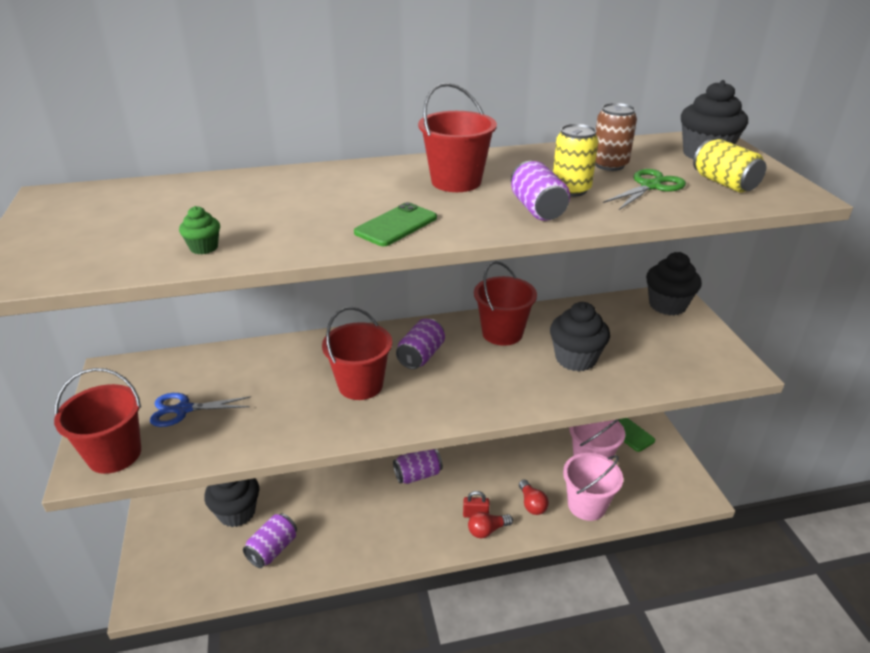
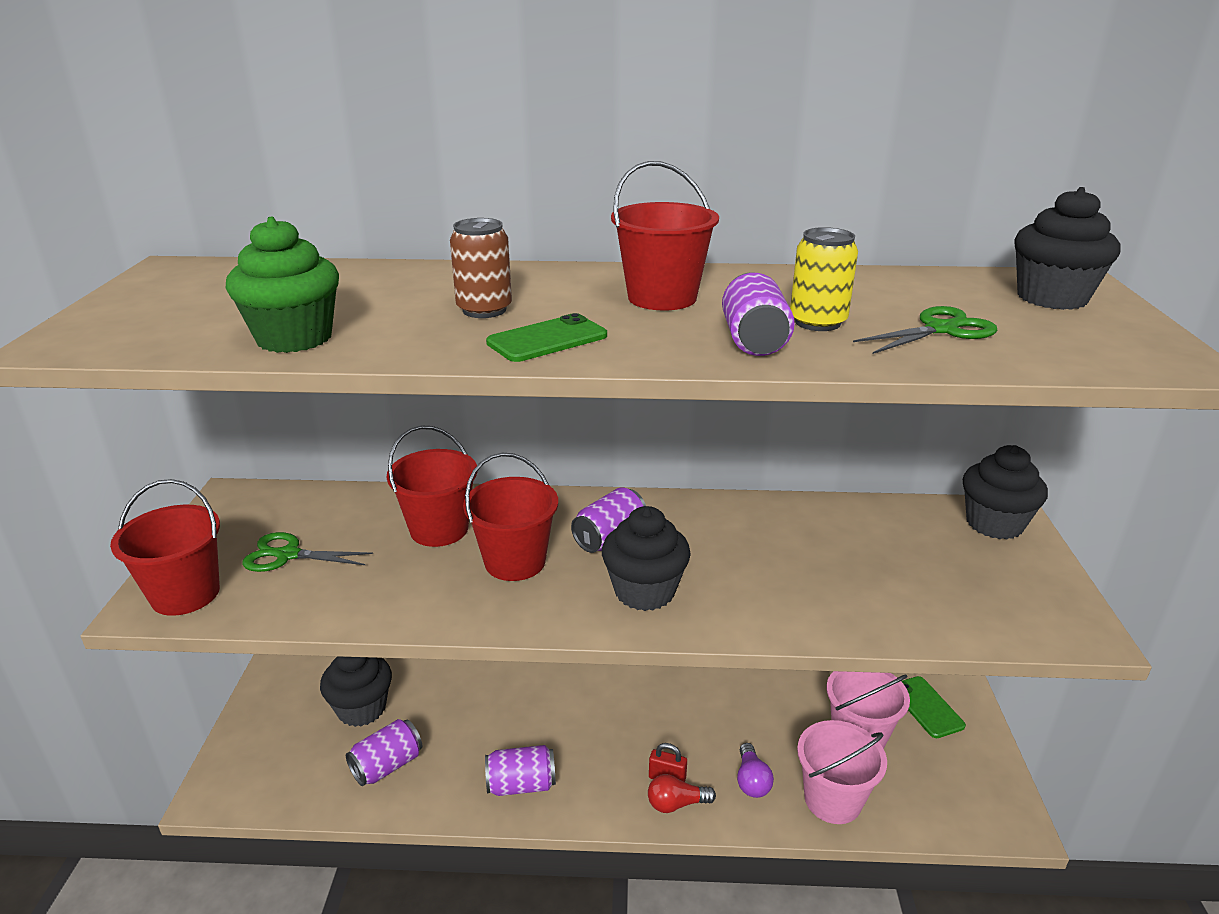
camera: 15 degrees right, 5 degrees down
blue scissors [150,393,251,427] -> green scissors [242,532,373,572]
green cupcake [179,206,220,254] -> green cupcake [226,217,339,353], size x2.07
purple can [393,449,443,484] -> purple can moved to [485,745,556,796]
red bucket [474,261,537,346] -> red bucket moved to [387,426,478,547]
red light bulb [519,480,549,515] -> purple light bulb [737,743,774,798]
black cupcake [550,302,610,372] -> black cupcake moved to [602,506,691,611]
brown can [595,103,637,171] -> brown can moved to [450,218,512,318]
yellow can [693,139,766,193] -> none

